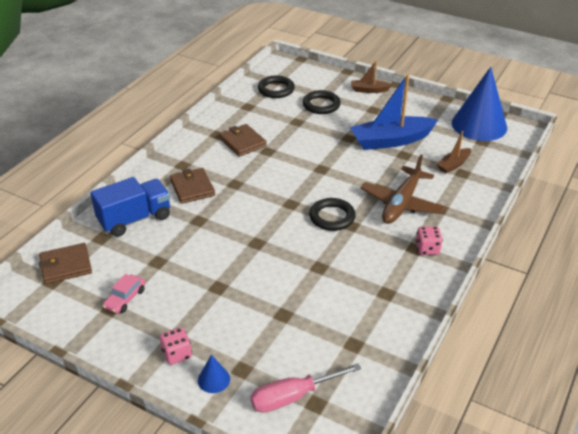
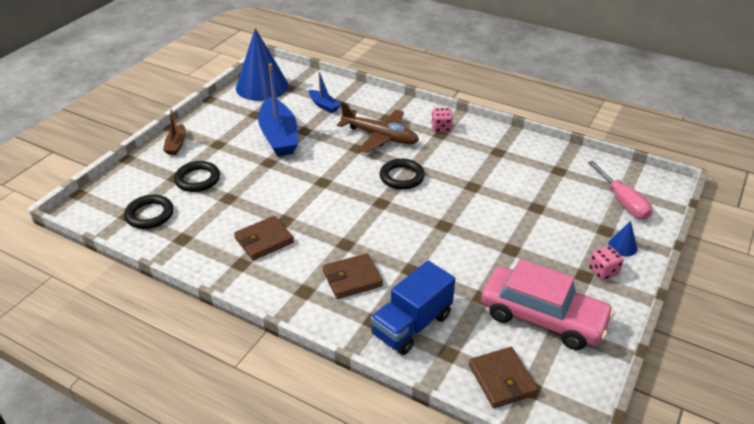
camera: 90 degrees left, 0 degrees up
blue truck [90,177,170,237] -> blue truck turned 105 degrees counterclockwise [370,261,455,355]
pink car [103,274,145,314] -> pink car [481,259,614,350], size x2.35
brown boat [437,131,471,173] -> blue boat [309,72,341,113]

